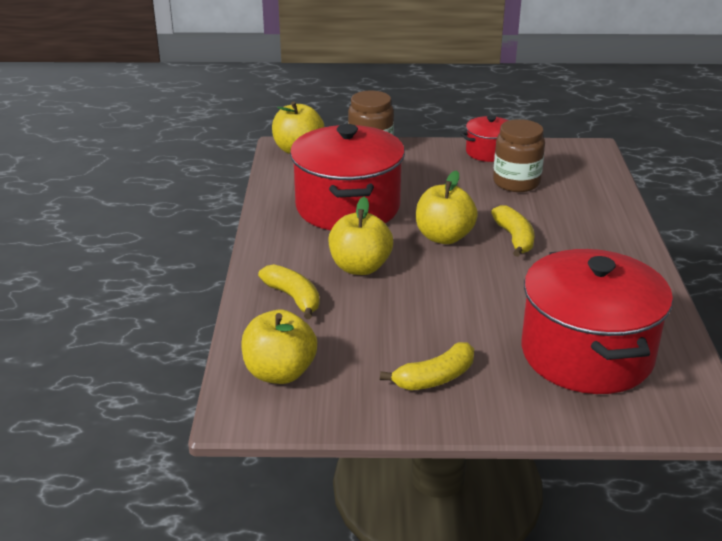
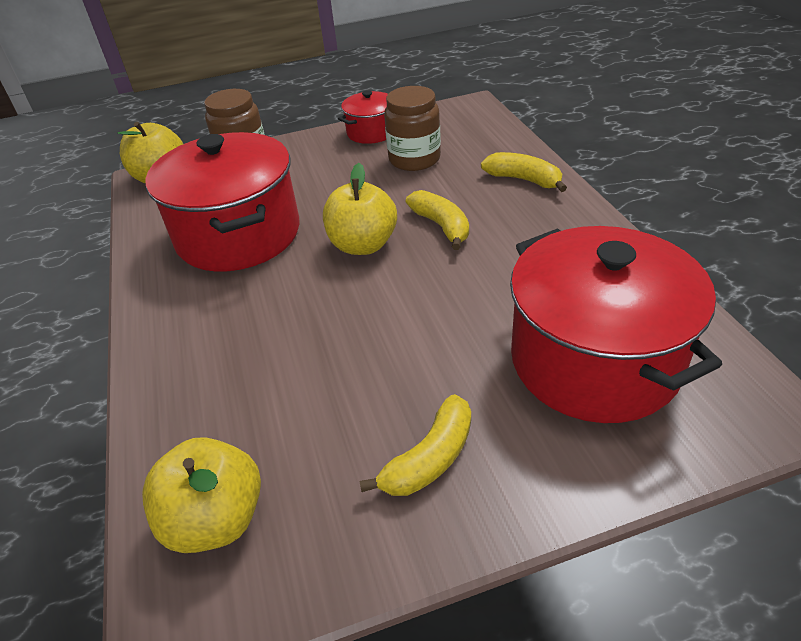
camera: 15 degrees left, 10 degrees up
yellow banana [258,264,320,319] -> yellow banana moved to [481,152,567,192]
yellow apple [329,197,393,275] -> none

